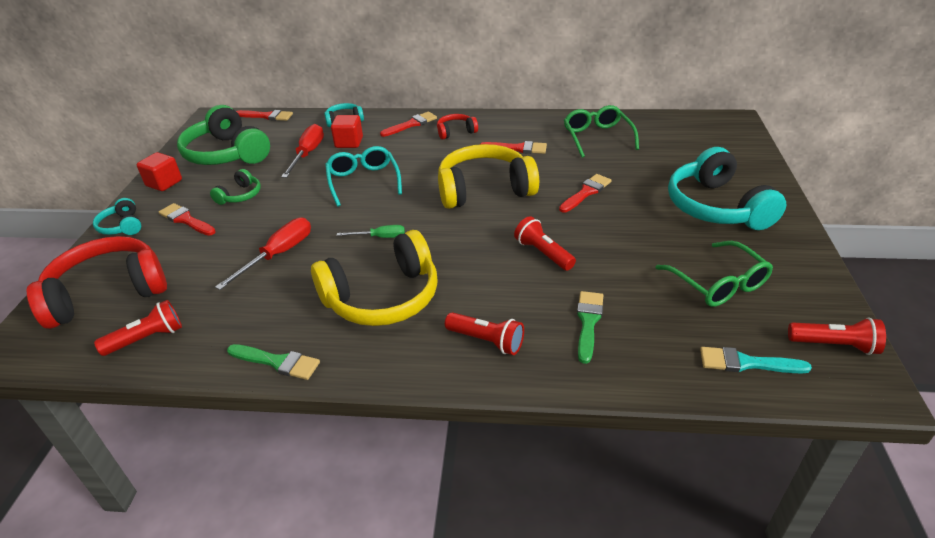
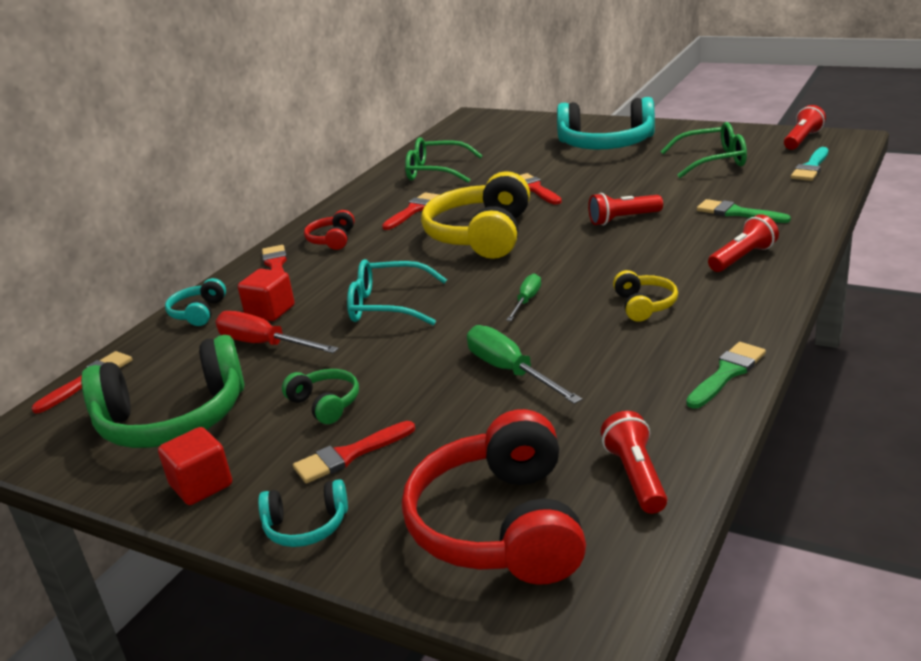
camera: 65 degrees left, 10 degrees down
red screwdriver [215,218,311,290] -> green screwdriver [467,325,582,404]
yellow headphones [311,230,438,326] -> yellow headphones [613,270,678,322], size x0.47

